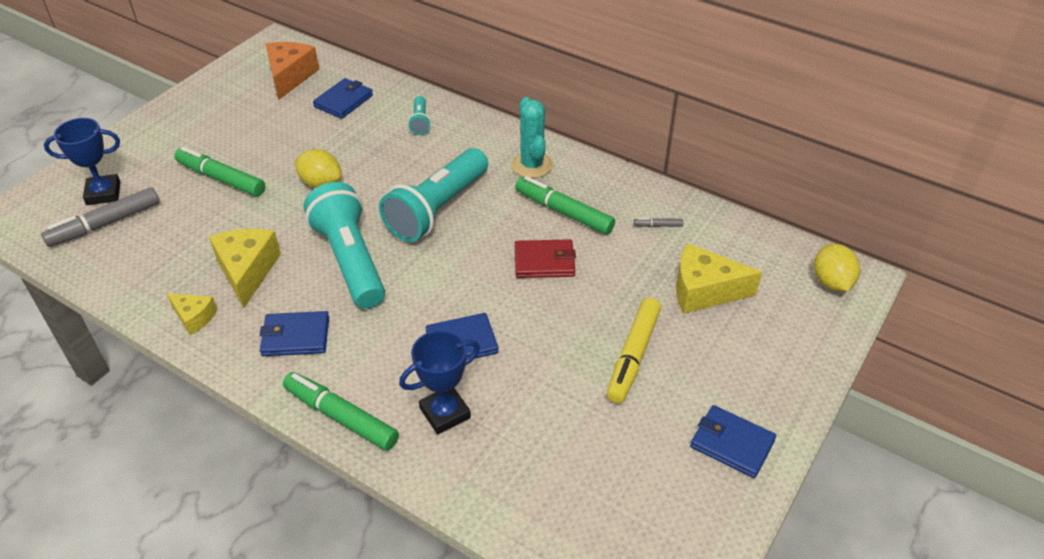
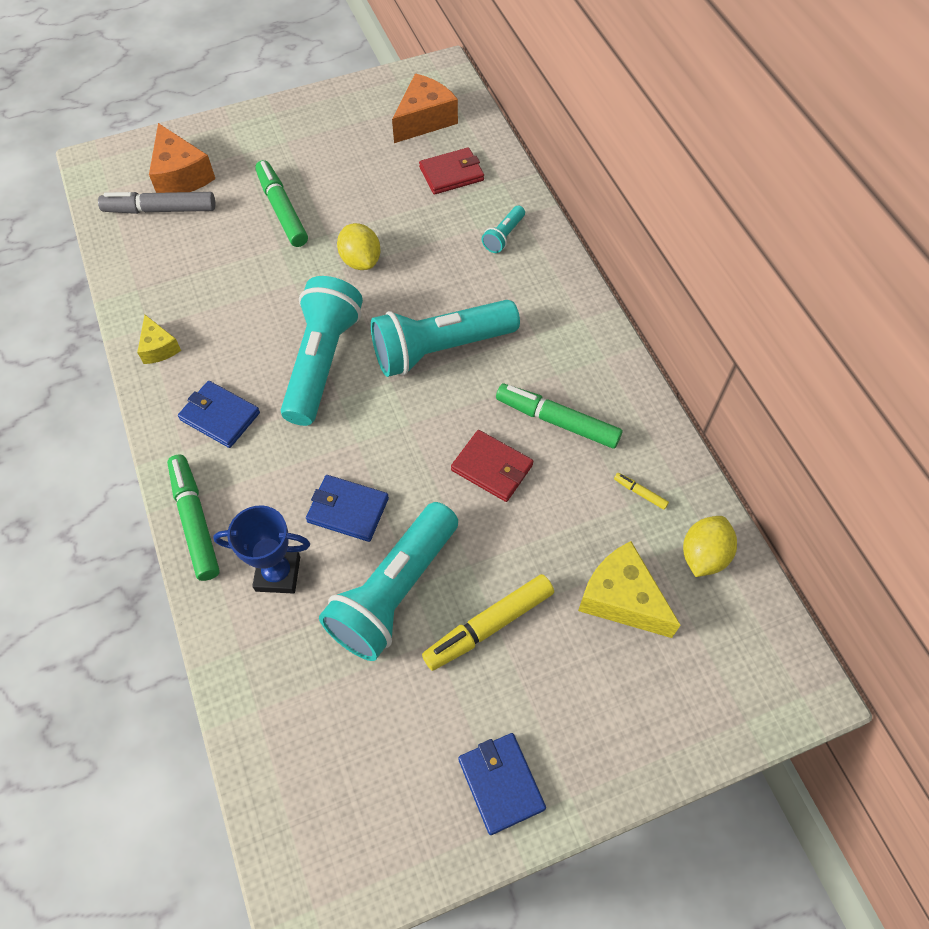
camera: 35 degrees right, 15 degrees up
blue trophy [44,118,121,205] -> orange cheese [149,123,215,193]
yellow cheese [209,229,281,308] -> none
blue wallet [313,78,373,119] -> red wallet [419,147,484,195]
turquoise cactus [511,97,553,178] -> none
green marker [515,176,615,235] -> green marker turned 45 degrees counterclockwise [496,384,623,448]
grey marker [634,218,683,227] -> yellow marker [614,473,669,510]
yellow lemon [814,244,860,291] -> yellow lemon moved to [683,516,737,577]
none -> turquoise flashlight [319,502,458,661]

